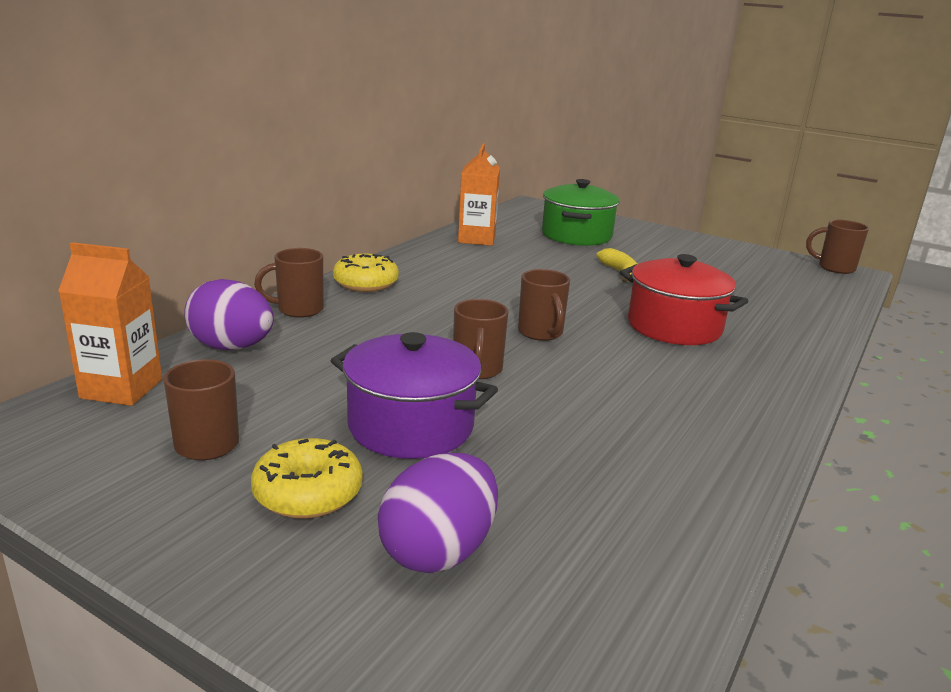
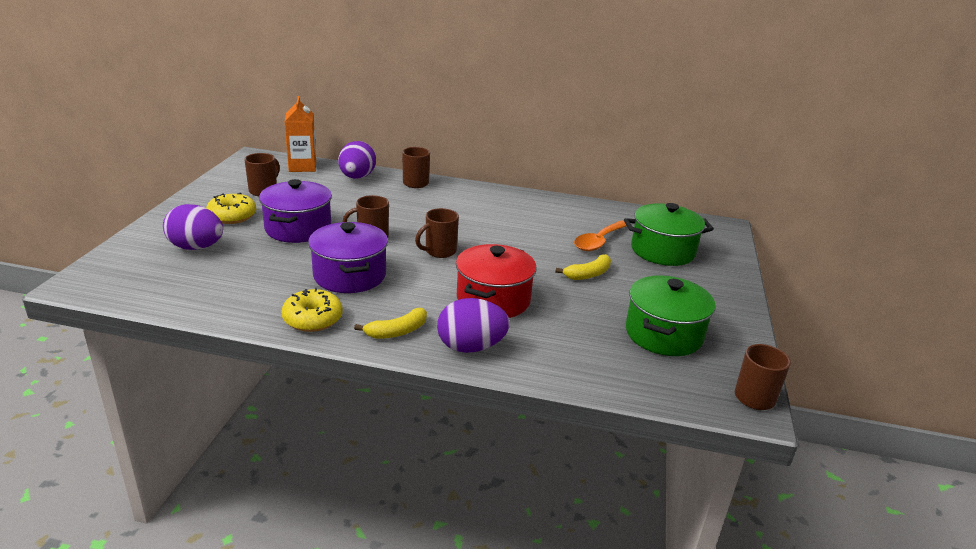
camera: 70 degrees right, 5 degrees up
yellow donut [333,254,399,292] -> yellow donut moved to [282,288,343,332]
orange carton [458,143,500,246] -> none
none -> purple pot [308,222,388,293]
none -> yellow banana [354,308,427,339]
none -> purple egg [437,298,510,353]
none -> orange spoon [574,220,627,251]
none -> green pot [626,275,716,356]

